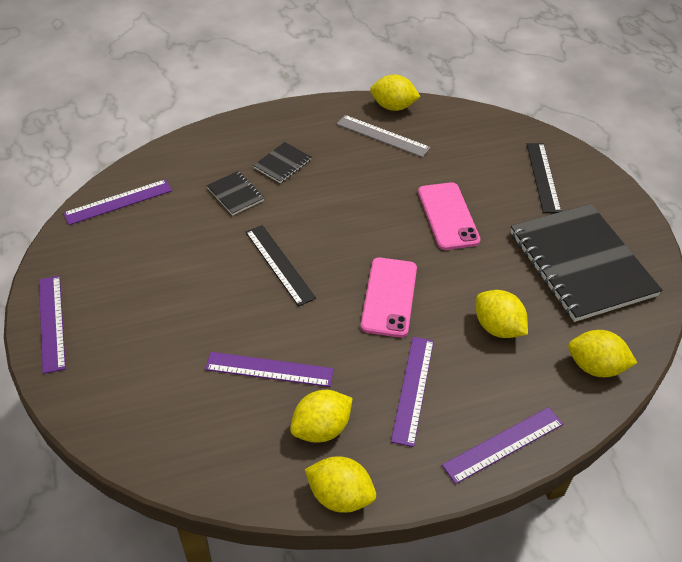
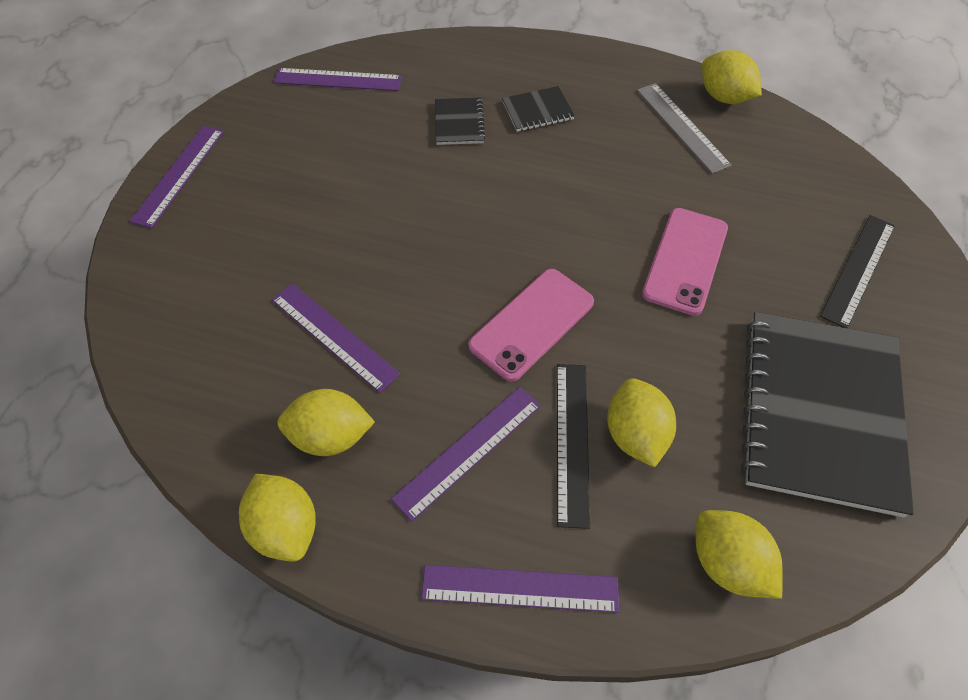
camera: 35 degrees right, 10 degrees up
black ruler [246,225,316,306] -> black ruler moved to [557,364,590,529]

